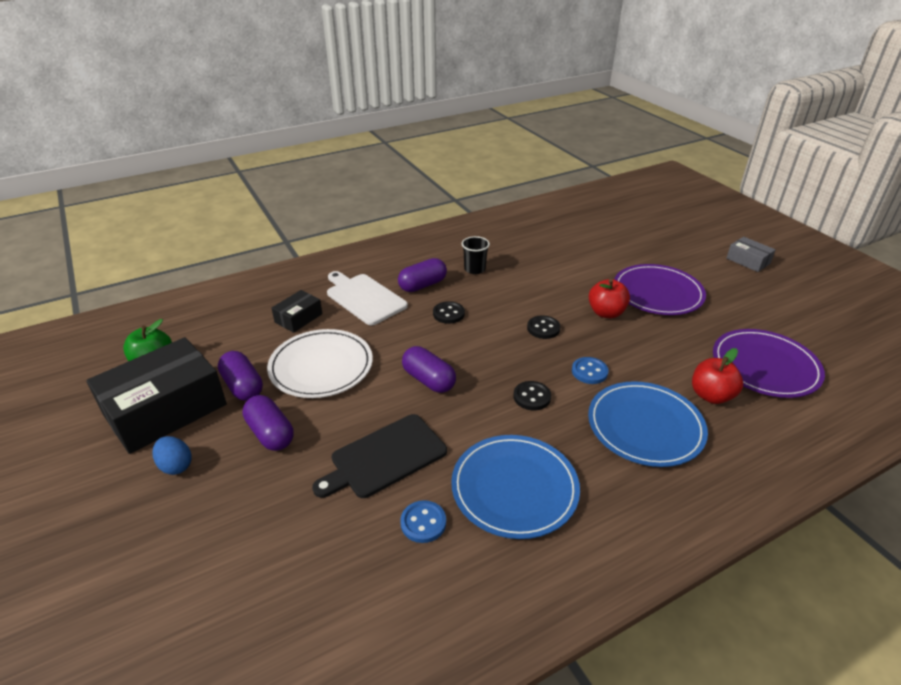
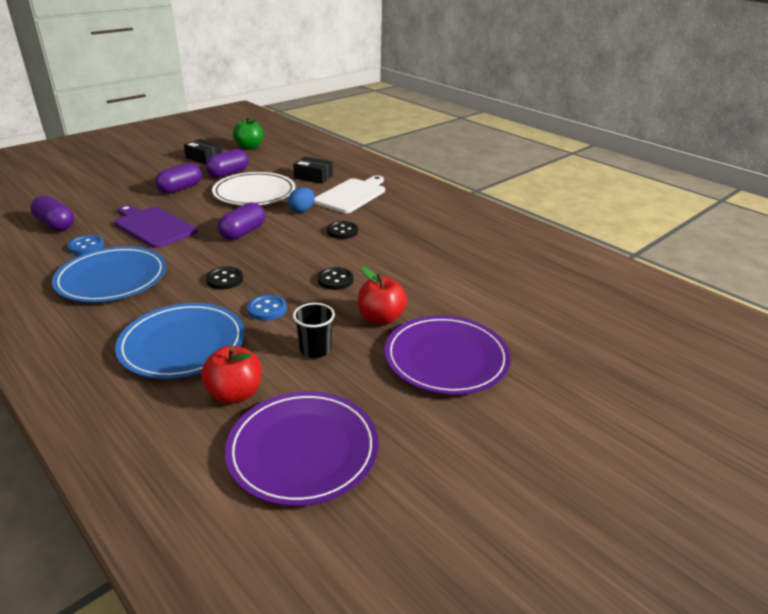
camera: 75 degrees right, 5 degrees down
black box [86,337,227,454] -> black box [184,139,222,165], size x0.47
blue egg [152,436,192,475] -> blue egg moved to [288,187,315,213]
black cutting board [312,414,447,498] -> purple cutting board [114,205,197,248]
purple capsule [398,258,447,292] -> purple capsule moved to [30,195,74,231]
black cup [462,236,490,274] -> black cup moved to [293,303,335,358]
grey box [726,237,776,272] -> none

